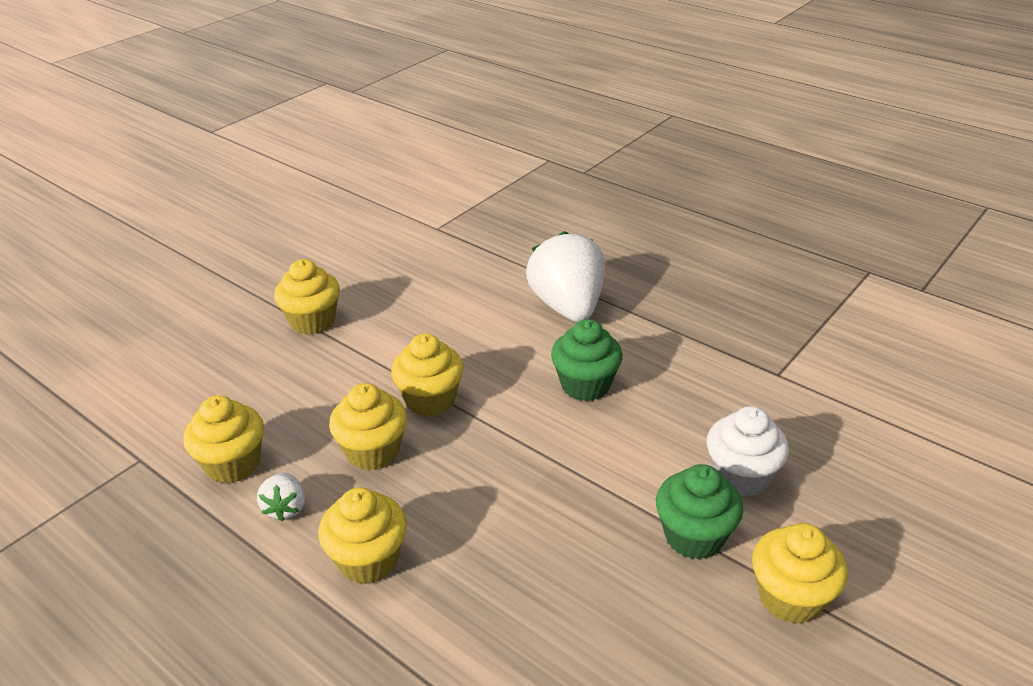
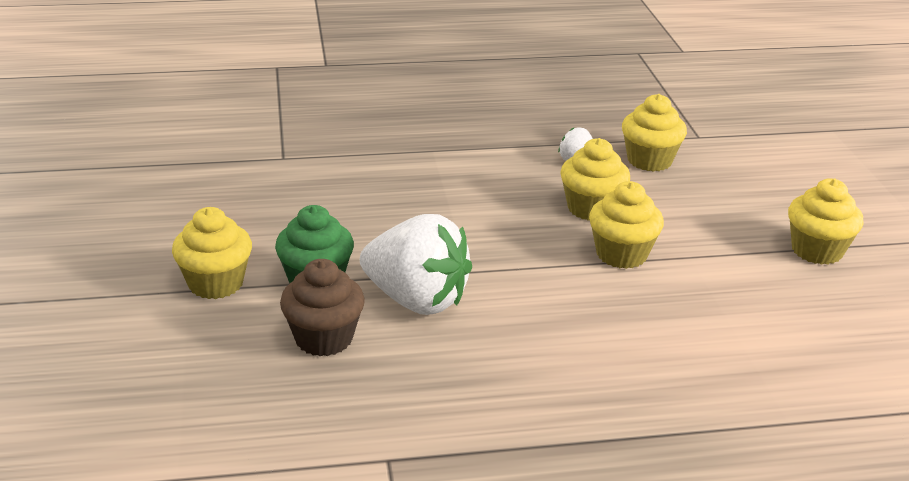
camera: 130 degrees right, 5 degrees down
yellow cupcake [318,487,407,584] -> none
white strawberry [526,231,605,322] -> white strawberry moved to [360,214,472,315]
green cupcake [551,319,623,401] -> none
white cupcake [707,406,789,497] -> brown cupcake [280,259,365,356]

